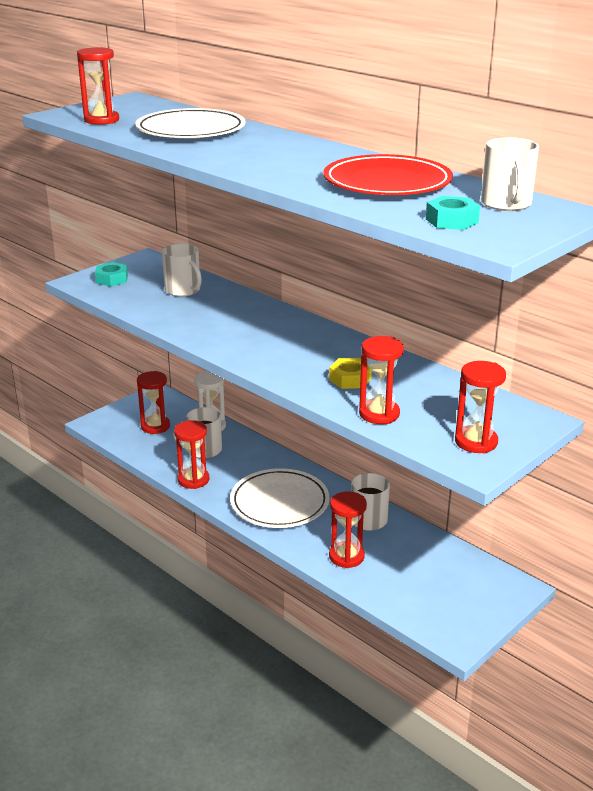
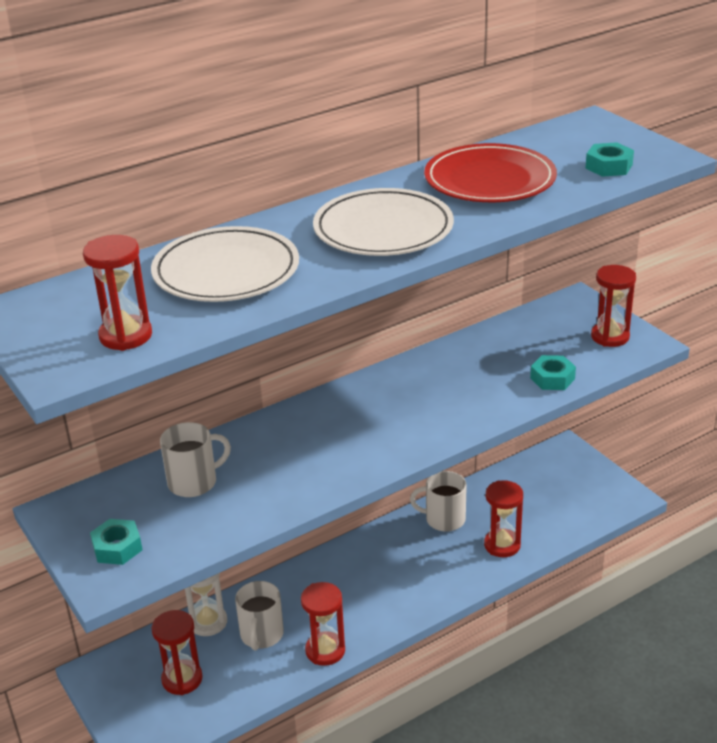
camera: 75 degrees left, 5 degrees up
white plate [230,468,329,528] -> white plate moved to [313,188,454,256]
yellow nut [329,358,372,389] -> none
red hourglass [359,336,404,424] -> turquoise nut [530,355,576,390]
white mug [481,137,539,211] -> none

